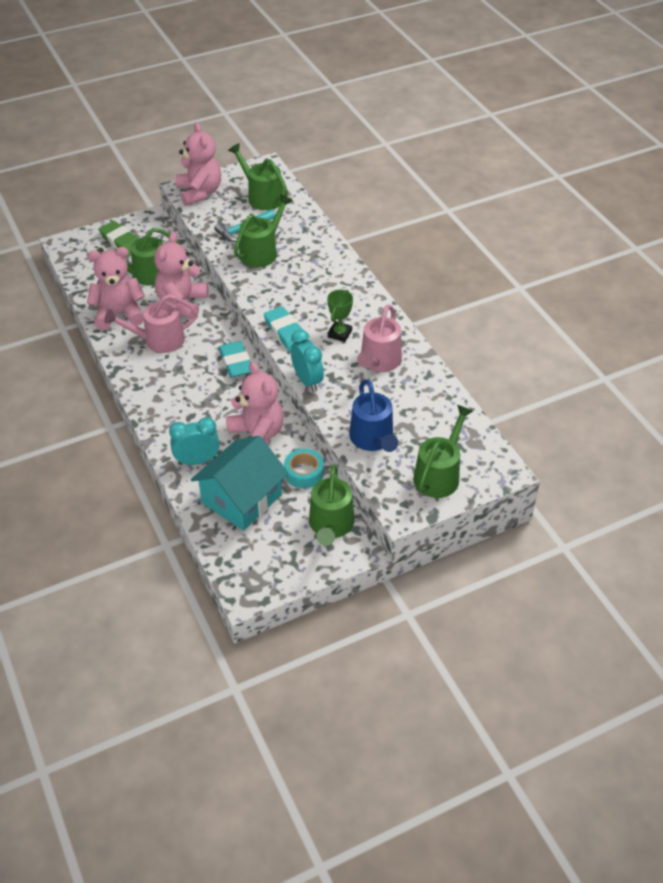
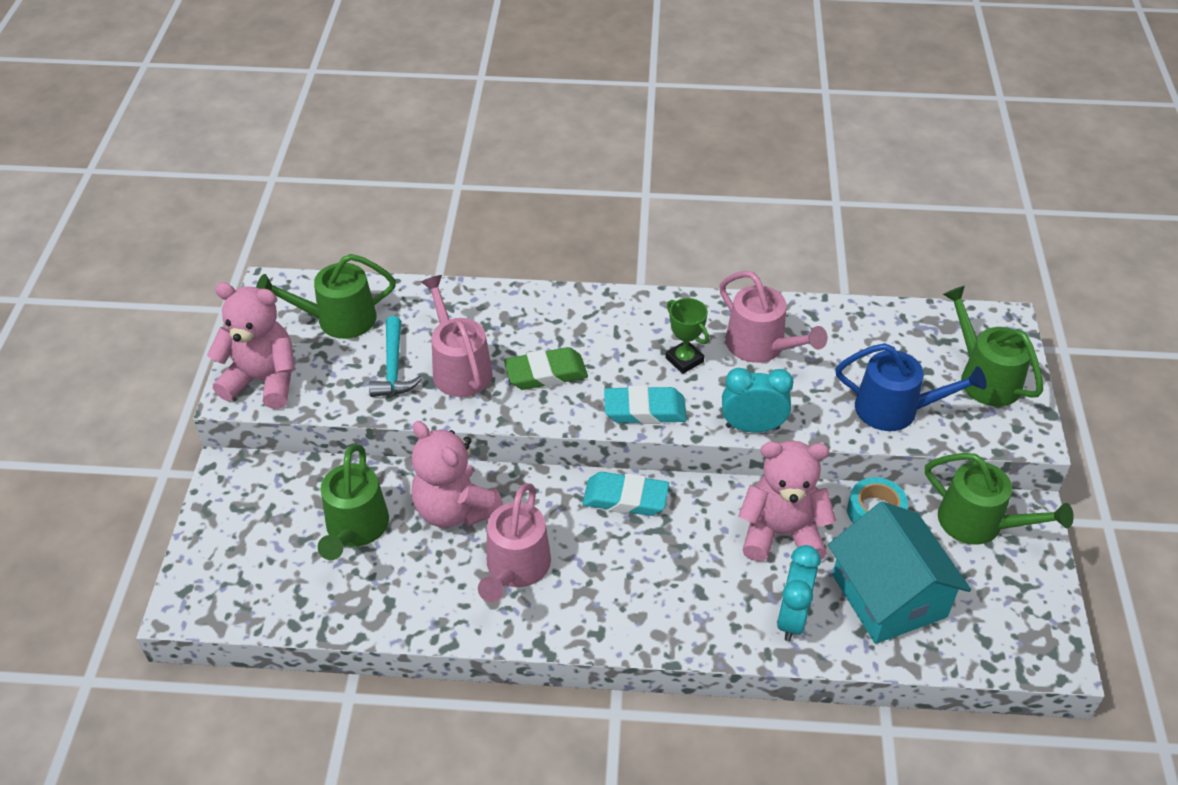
camera: 60 degrees left, 0 degrees up
pink teddy bear [87,247,145,330] -> none
green eraser [99,221,139,257] -> green eraser moved to [504,347,588,390]
green watering can [234,194,292,267] -> pink watering can [421,275,492,397]

